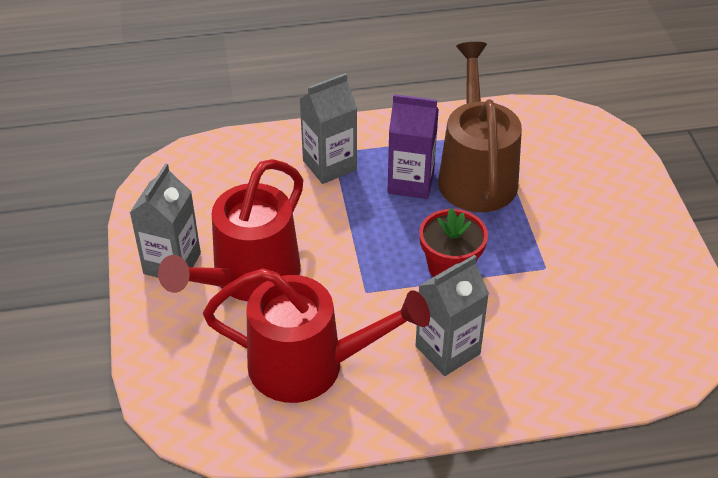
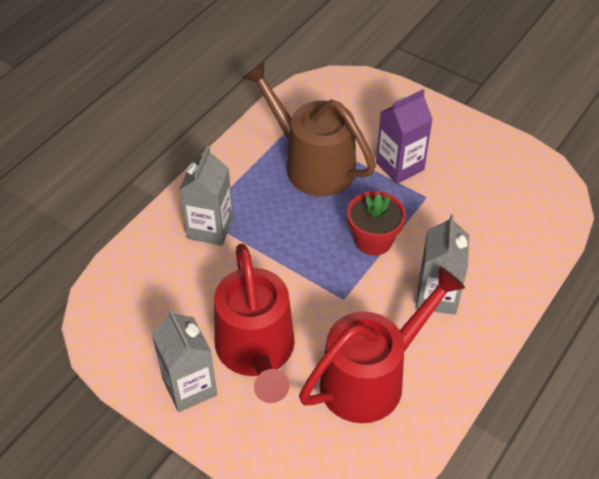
camera: 45 degrees left, 5 degrees up
purple carton [388,94,439,199] -> purple carton moved to [376,89,433,184]

